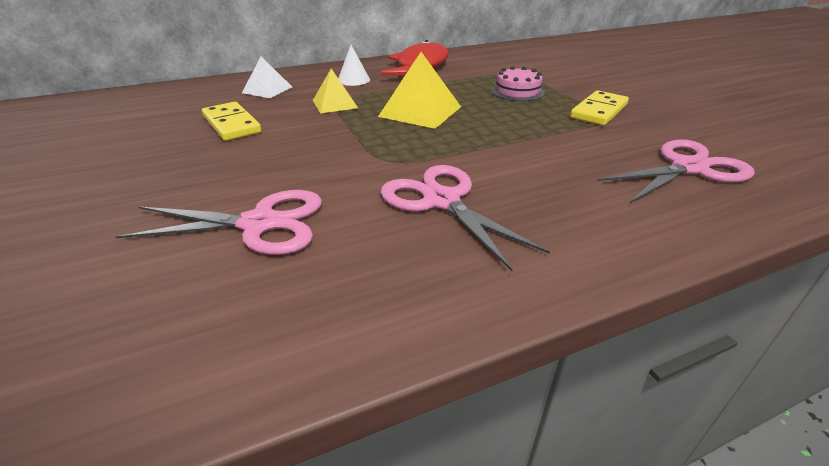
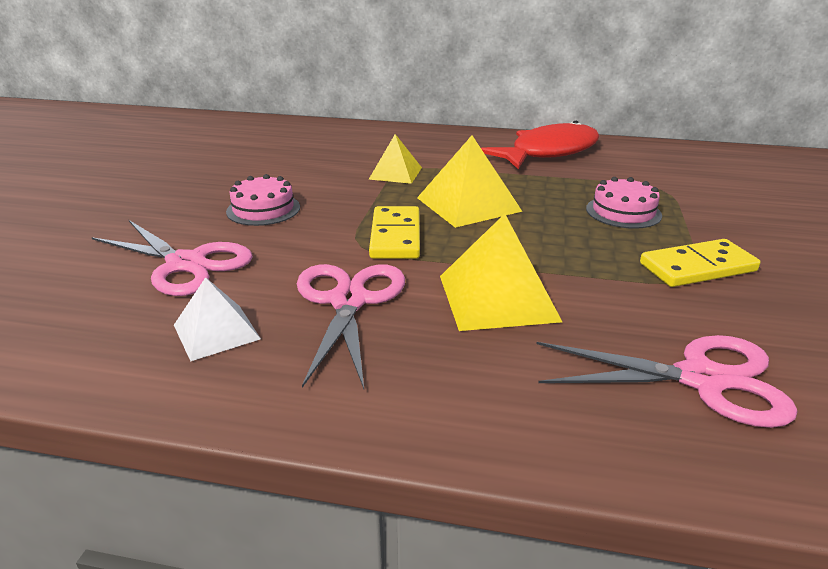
camera: 35 degrees right, 5 degrees down
yellow domino [202,102,261,141] -> yellow domino moved to [369,206,420,259]
white pyramid [242,57,292,98] -> white pyramid moved to [174,277,261,361]
white cone [338,45,370,86] -> none
none -> pink cake [226,174,300,226]
none -> yellow pyramid [440,214,562,331]

